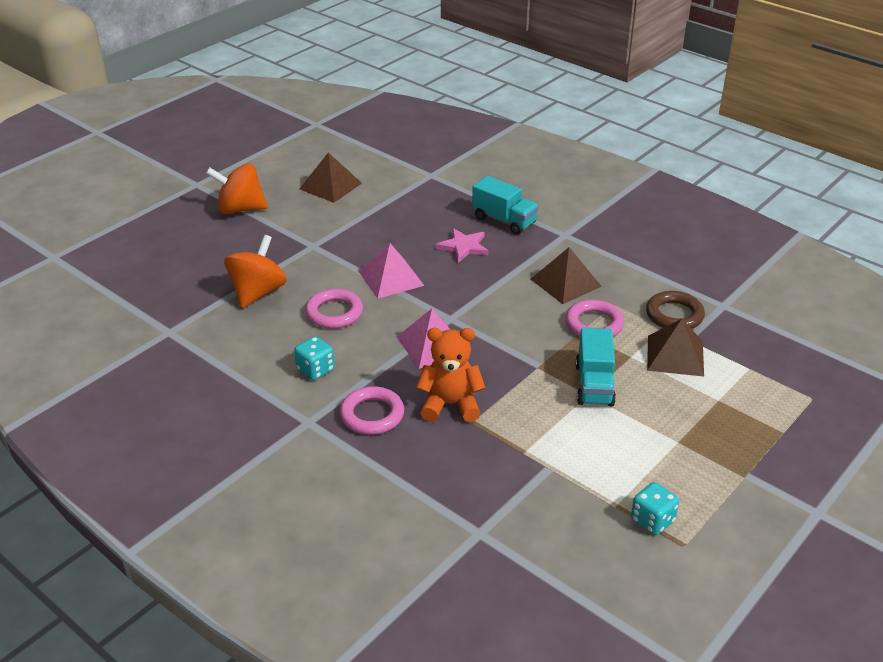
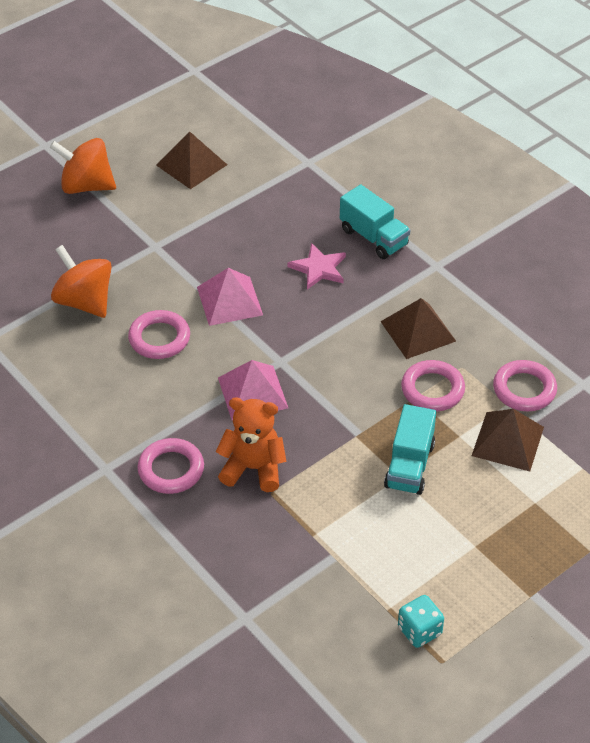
camera: 10 degrees right, 10 degrees up
orange spinning top [224,235,287,308] -> orange spinning top turned 75 degrees counterclockwise [51,245,112,318]
turquoise dice [294,336,334,380] -> none
brown ring [646,291,705,329] -> pink ring [493,360,557,411]

